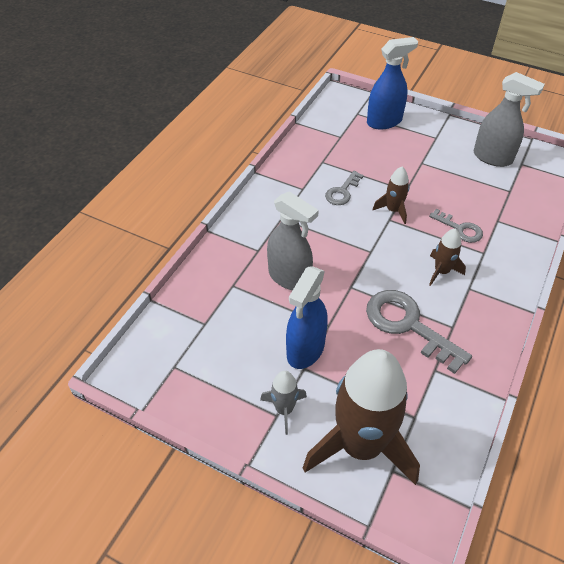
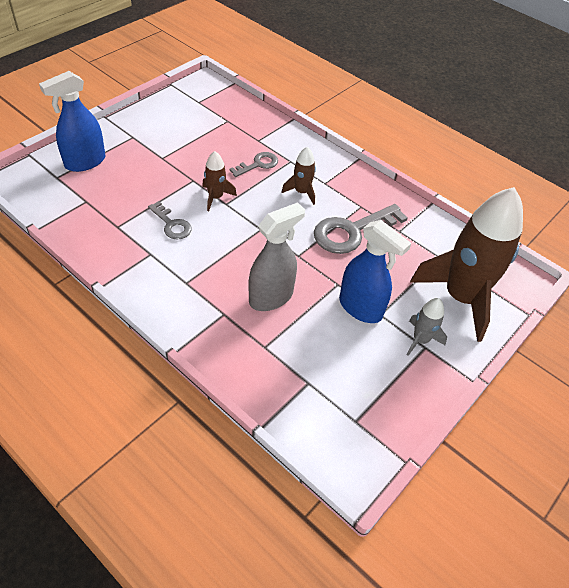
camera: 80 degrees left, 0 degrees up
blue spray bottle [367,37,418,129] -> blue spray bottle turned 120 degrees counterclockwise [39,71,105,172]
grey spray bottle [474,72,545,167] -> none

